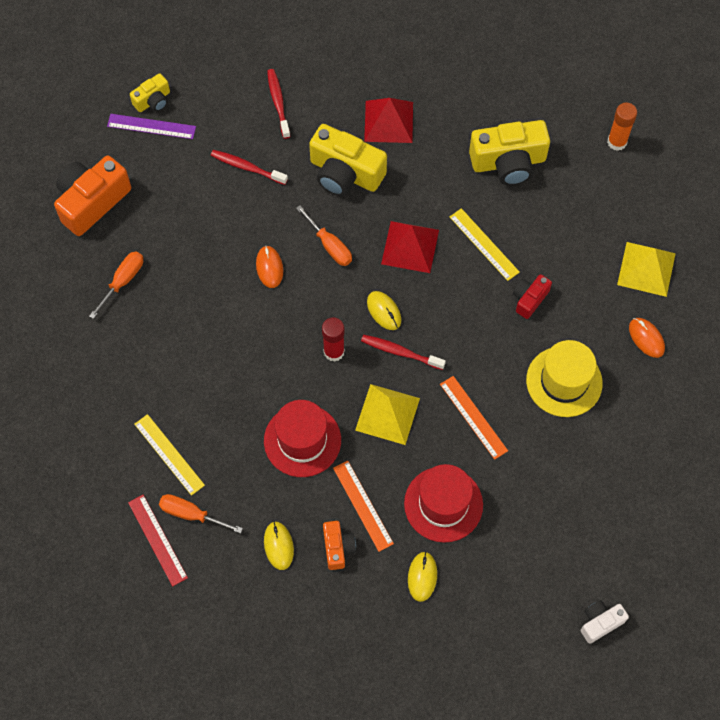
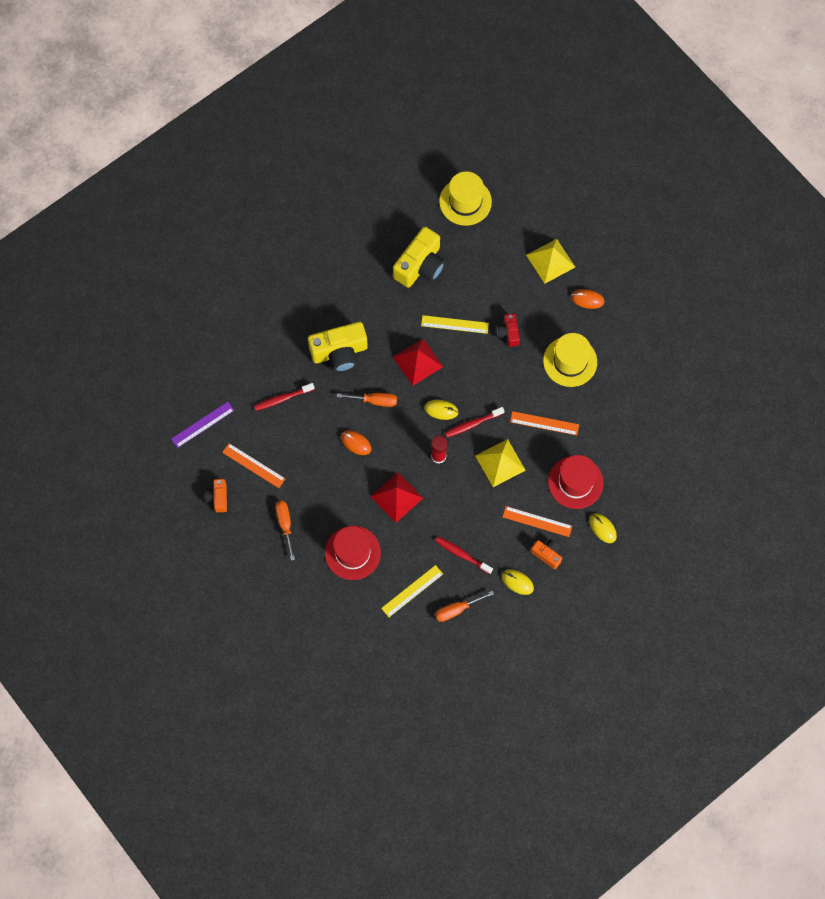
camera: 45 degrees left, 5 degrees up
orange camera [54,156,131,236] -> orange camera [205,479,227,512], size x0.53
red ruler [128,495,188,586] -> none
yellow camera [130,73,170,112] -> none
yellow ruler [134,414,205,496] -> yellow ruler turned 45 degrees counterclockwise [381,565,443,617]
red hat [264,400,341,477] -> red hat moved to [325,526,381,580]
red toothbrush [267,69,290,139] -> red toothbrush moved to [435,537,493,574]
red pyramid [364,98,413,143] -> red pyramid moved to [370,472,423,523]
white camera [581,600,629,644] -> none
orange glue stick [607,103,637,151] -> yellow hat [439,171,492,226]
none -> orange ruler [222,443,286,488]

